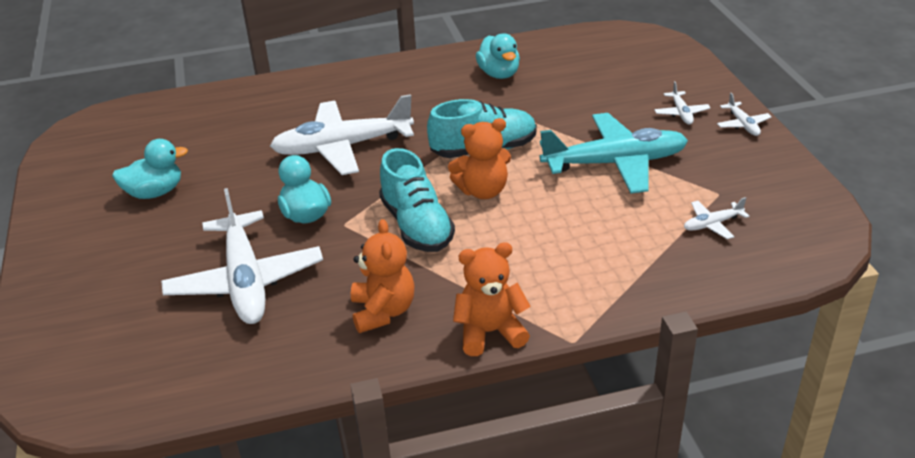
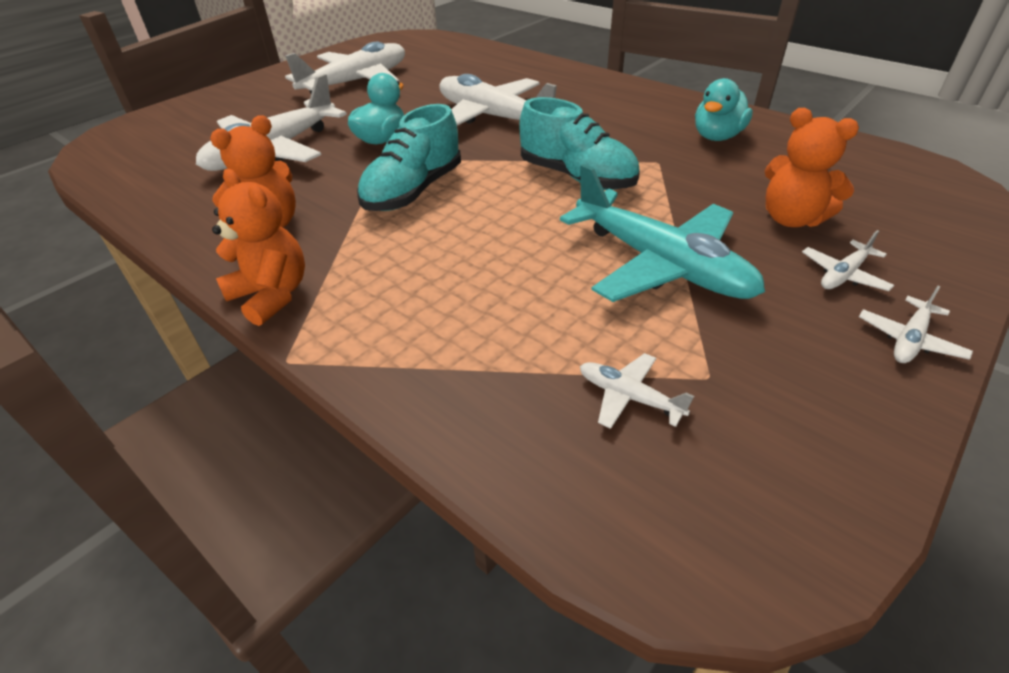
camera: 55 degrees right, 5 degrees up
turquoise duck [112,139,188,199] -> white plane [285,41,405,93]
orange teddy bear [448,118,511,199] -> orange teddy bear moved to [765,108,859,227]

